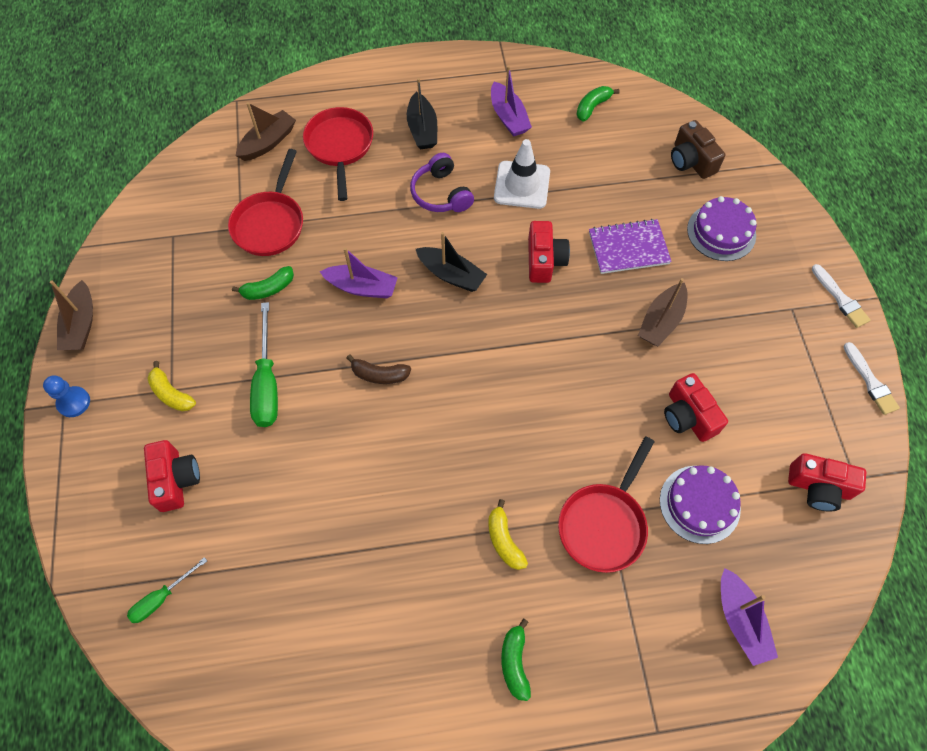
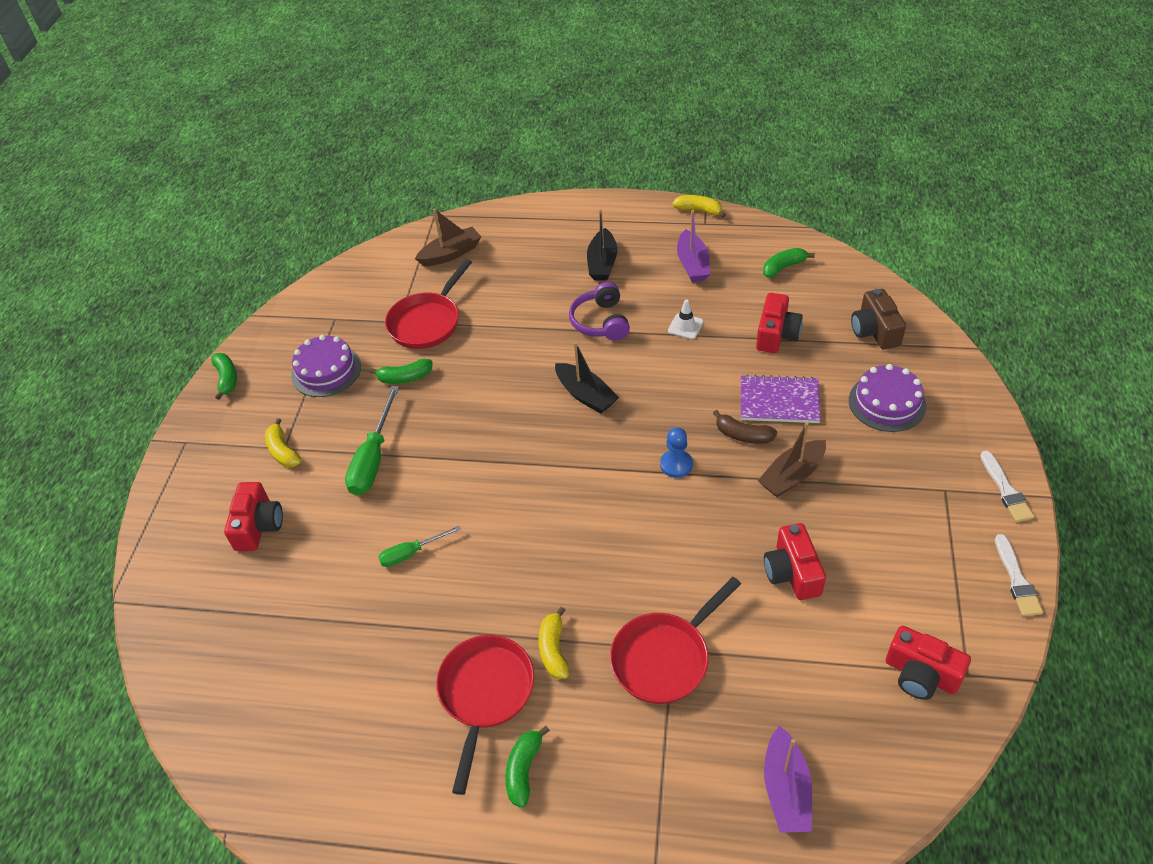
camera: 20 degrees right, 15 degrees down
blue pawn [43,375,90,417] -> blue pawn moved to [660,427,693,478]
brown boat [50,280,93,350] -> green banana [211,353,237,400]
green screwdriver [127,557,207,623] -> green screwdriver moved to [378,526,461,567]
red pan [303,107,373,201] -> red pan moved to [436,635,535,795]
purple boat [319,247,398,298] -> none
brown banana [347,354,411,384] -> brown banana moved to [713,410,777,444]
white traffic cone [494,139,550,209] -> white traffic cone [668,299,704,339], size x0.54
red camera [528,221,570,283] -> red camera moved to [756,293,803,353]
purple cake [660,465,741,544] -> purple cake moved to [291,335,361,397]
none -> yellow banana [672,195,726,218]

